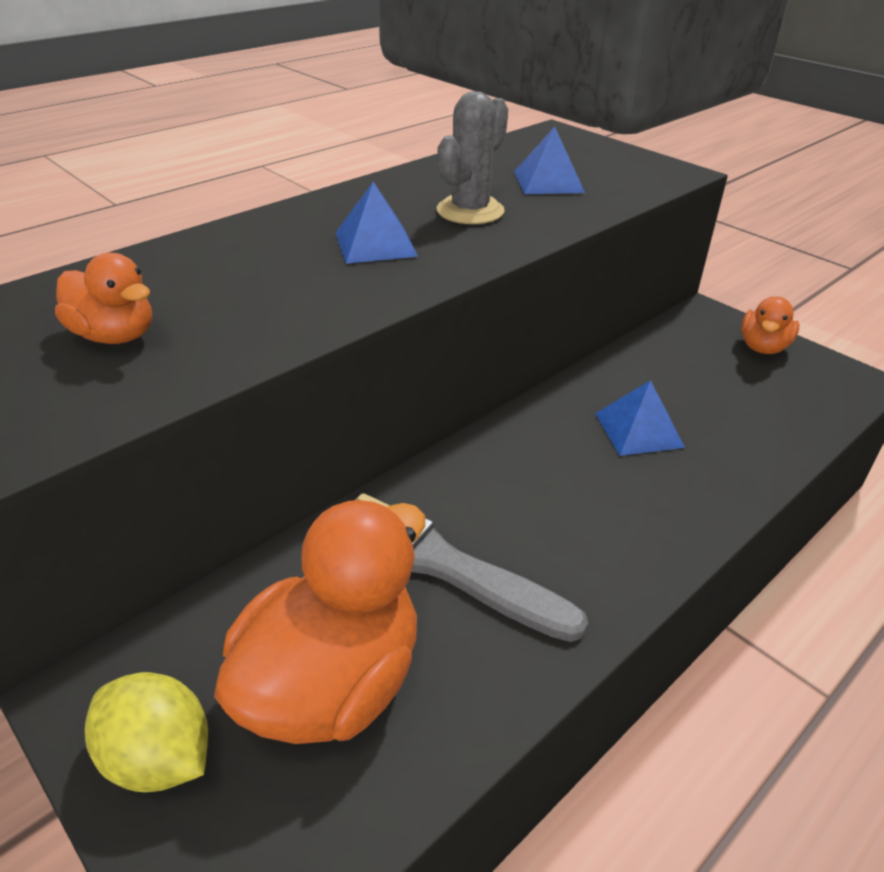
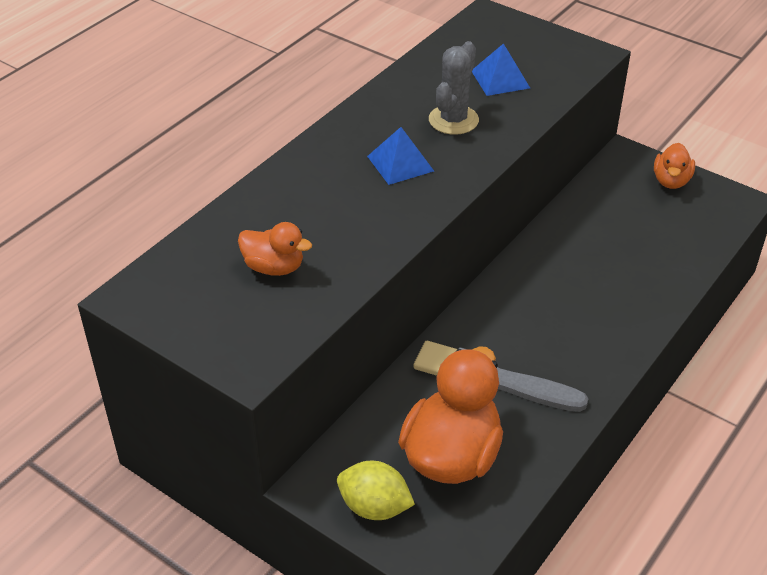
camera: 10 degrees left, 5 degrees up
blue pyramid [595,380,685,456] -> none

